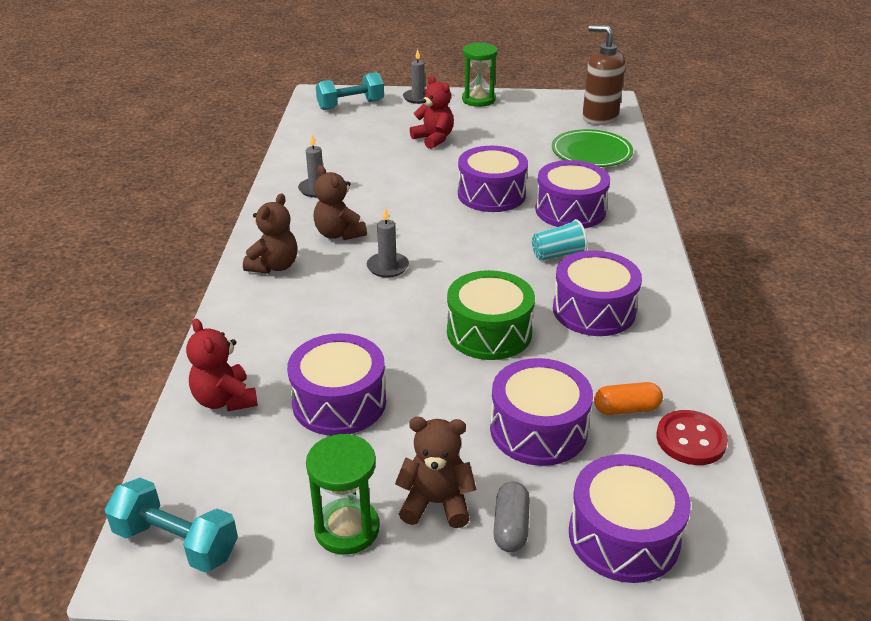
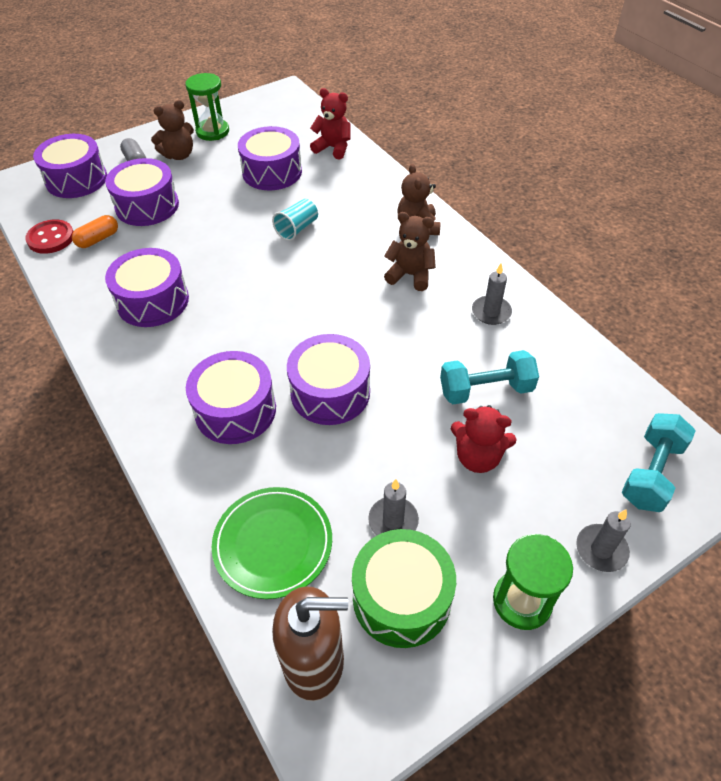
camera: 145 degrees right, 15 degrees up
turquoise dumbbell [105,478,238,573] -> turquoise dumbbell moved to [440,350,539,404]
grey candle [367,207,409,278] -> grey candle moved to [368,479,419,535]
green drum [447,270,535,360] -> green drum moved to [352,529,456,648]
turquoise cup [532,219,588,261] -> turquoise cup moved to [272,199,318,241]

